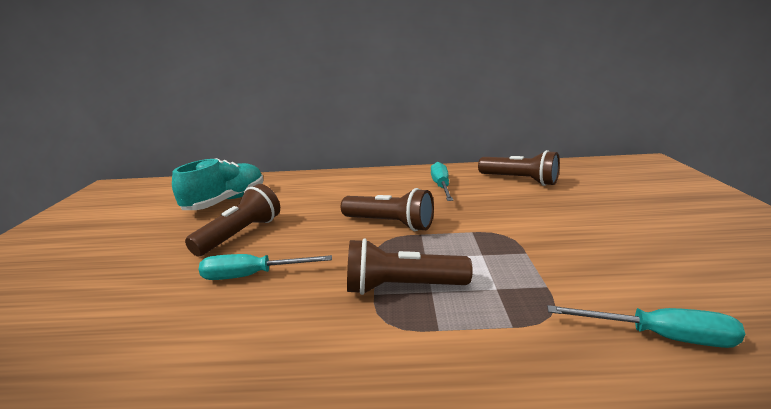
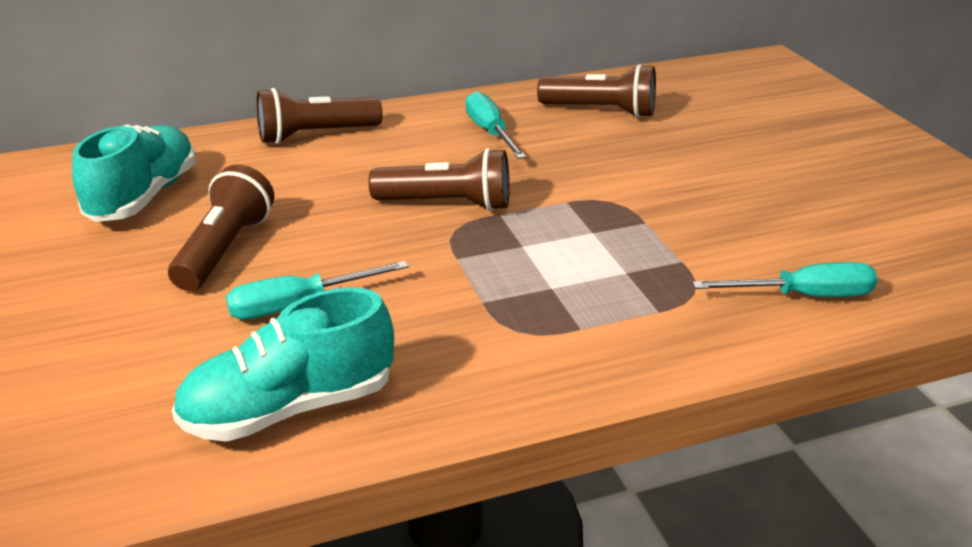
camera: 20 degrees left, 10 degrees up
brown flashlight [347,239,473,295] -> brown flashlight moved to [256,88,383,144]
none -> turquoise shoe [172,287,394,442]

